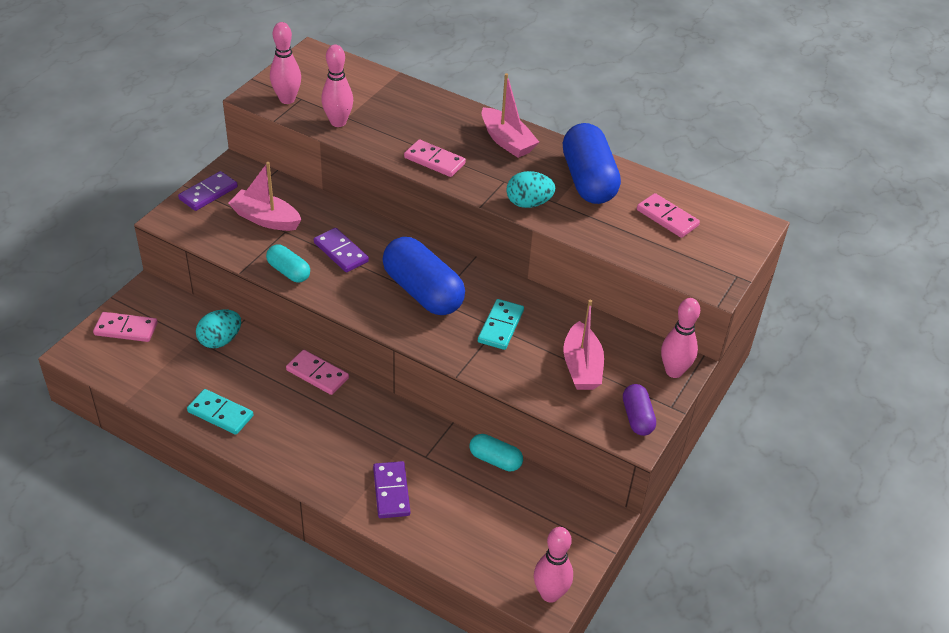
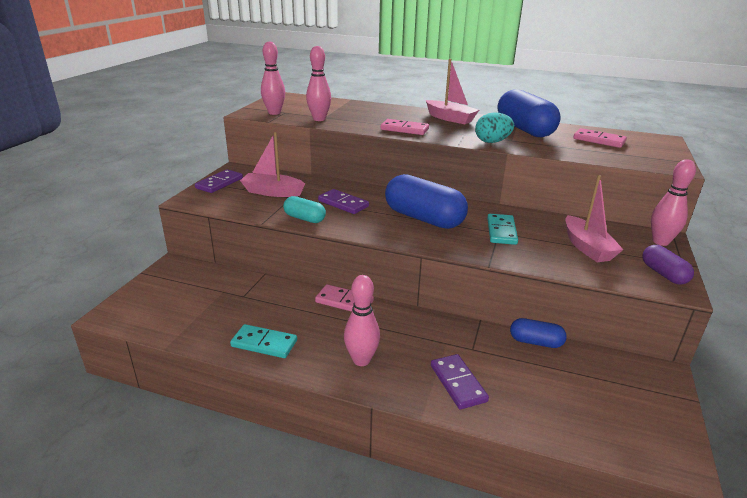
camera: 10 degrees left, 15 degrees down
pink domino [93,312,158,342] -> none
turquoise egg [196,310,241,348] -> none
turquoise capsule [470,434,523,472] -> blue capsule [510,318,567,348]
pink bowling pin [534,527,573,603] -> pink bowling pin moved to [344,275,380,366]

